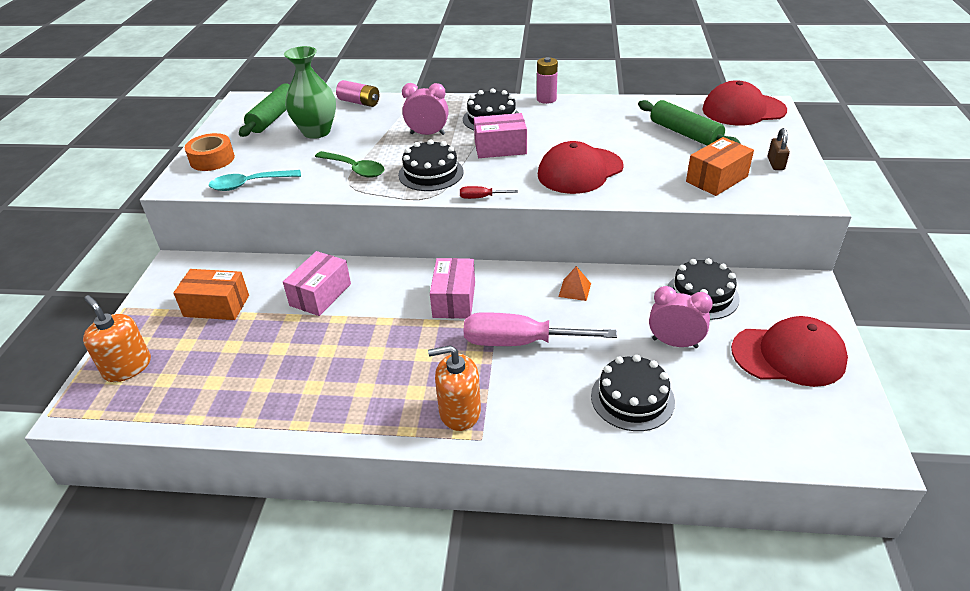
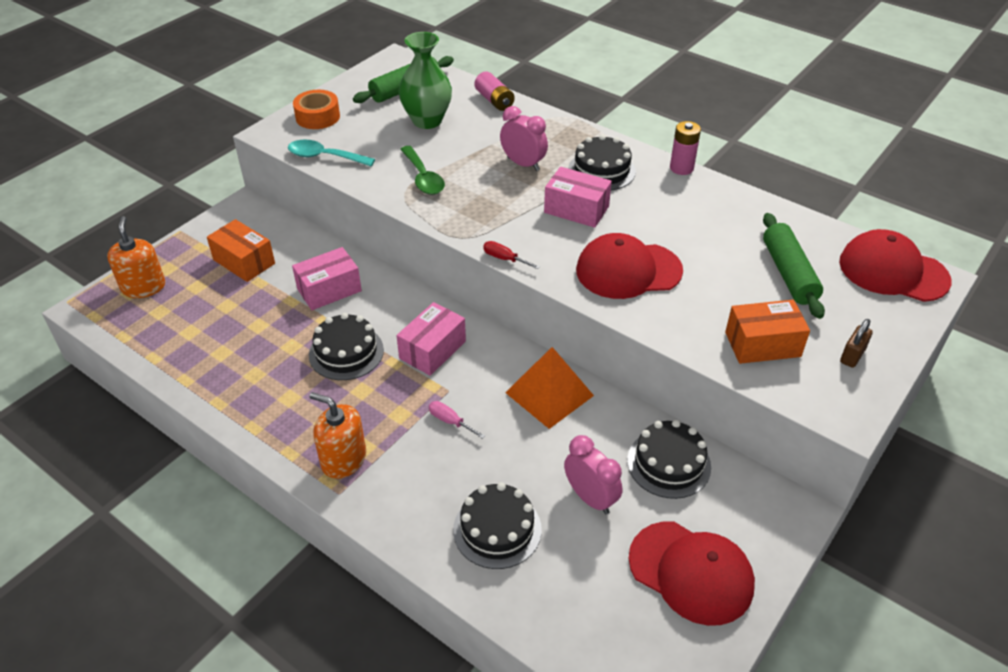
camera: 30 degrees right, 5 degrees up
black cake [398,139,464,191] -> black cake moved to [309,313,384,380]
pink screwdriver [464,312,617,346] -> pink screwdriver [429,401,485,439], size x0.43
orange pyramid [558,266,591,301] -> orange pyramid [505,347,594,429], size x2.01

